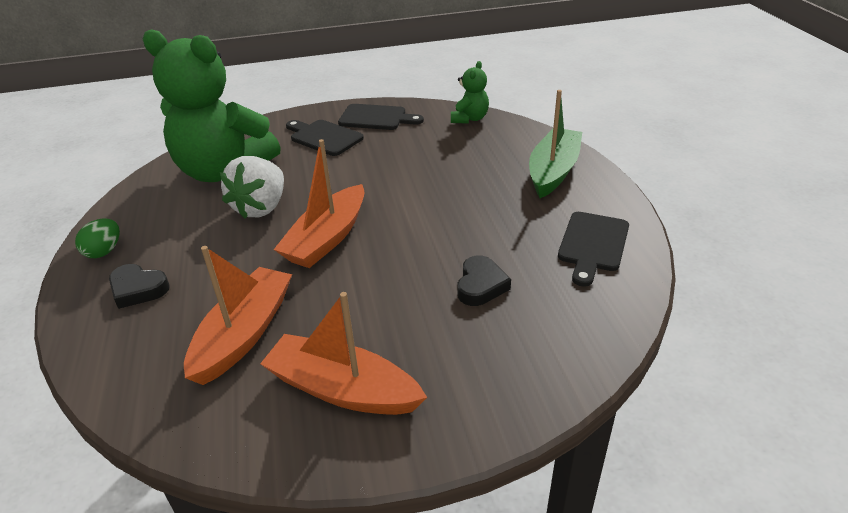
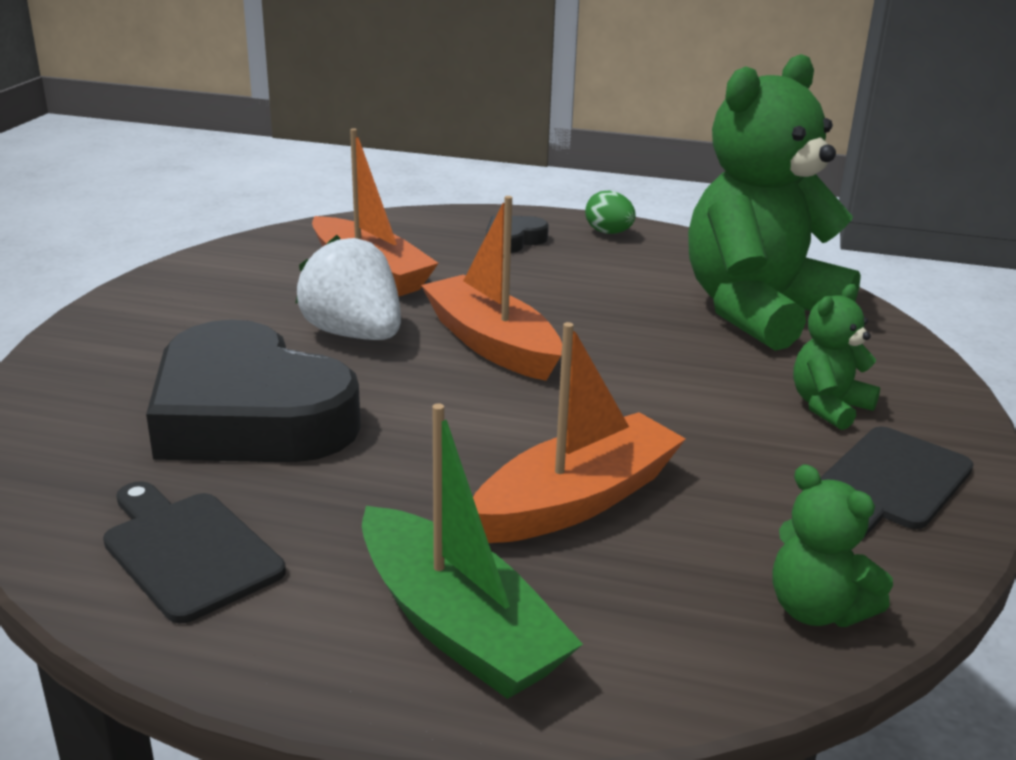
camera: 115 degrees right, 10 degrees down
white strawberry [220,156,284,219] -> white strawberry moved to [295,235,401,340]
orange boat [260,292,427,415] -> orange boat moved to [473,322,686,543]
black cutting board [286,120,364,156] -> green teddy bear [793,284,880,430]
black heart [457,255,511,306] -> black heart [146,320,361,462], size x2.34

